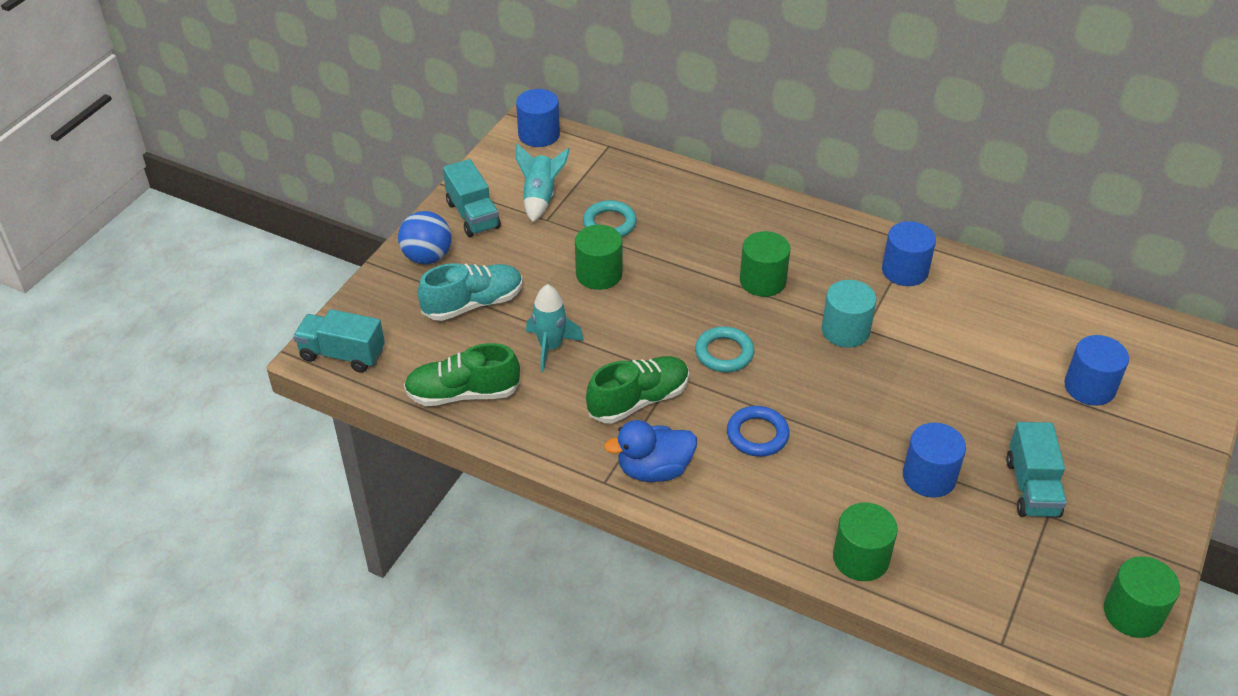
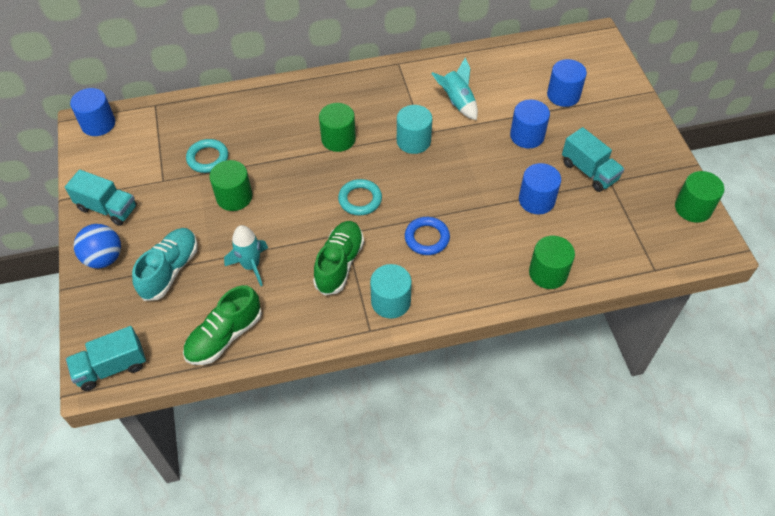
camera: 40 degrees left, 10 degrees up
turquoise rocket [516,143,570,223] -> turquoise rocket moved to [431,57,478,120]
blue duck [604,420,697,482] -> turquoise cylinder [370,264,412,319]
blue cylinder [882,221,936,286] -> blue cylinder moved to [510,99,550,149]

